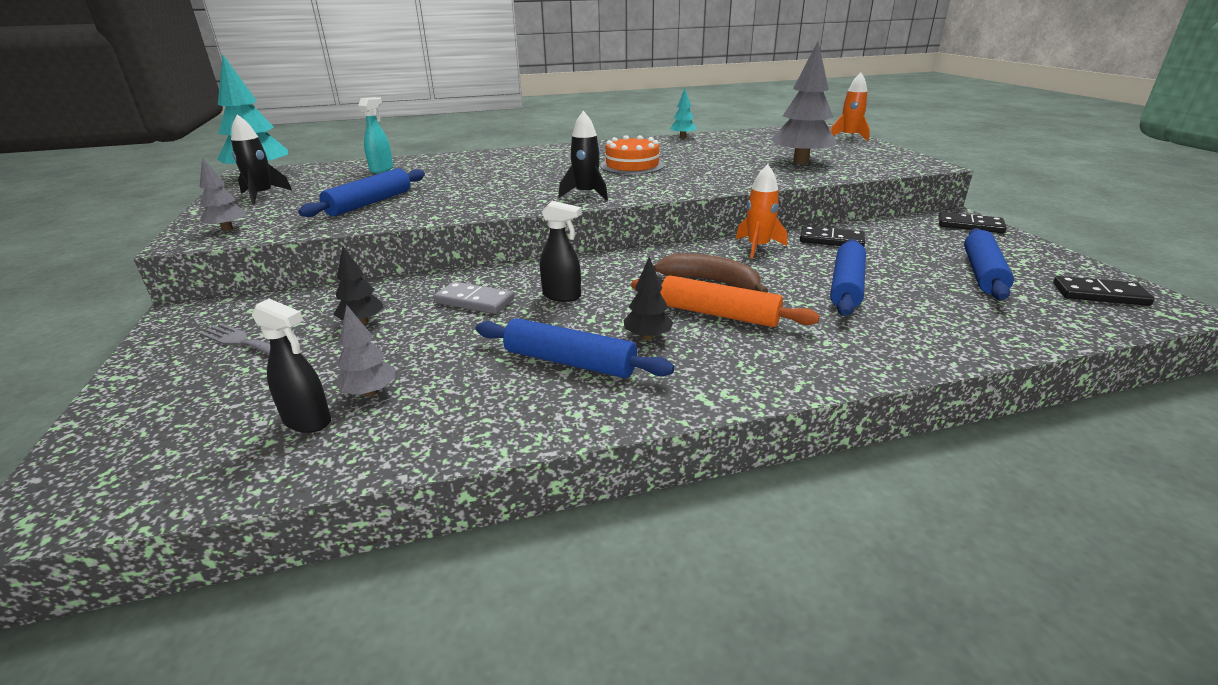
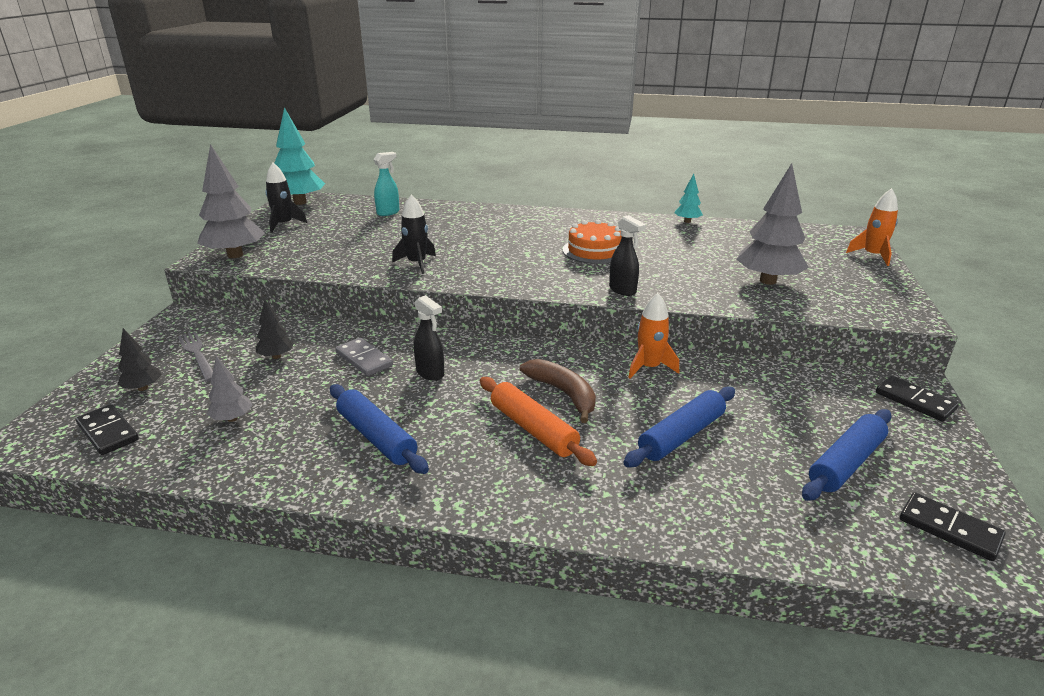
camera: 25 degrees right, 0 degrees up
grey tree [200,157,246,231] -> grey tree [197,144,265,258], size x2.00
black spray bottle [252,299,331,433] -> black spray bottle moved to [609,215,646,296]
blue rolling pin [298,168,425,217] -> none
black rocket [559,111,608,200] -> black rocket moved to [392,194,436,274]
black tree [624,257,674,340] -> black tree moved to [117,328,162,391]
black domino [800,226,865,246] -> black domino moved to [76,404,139,455]

